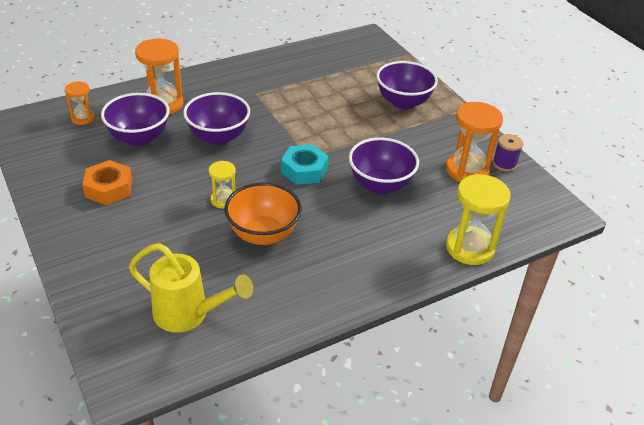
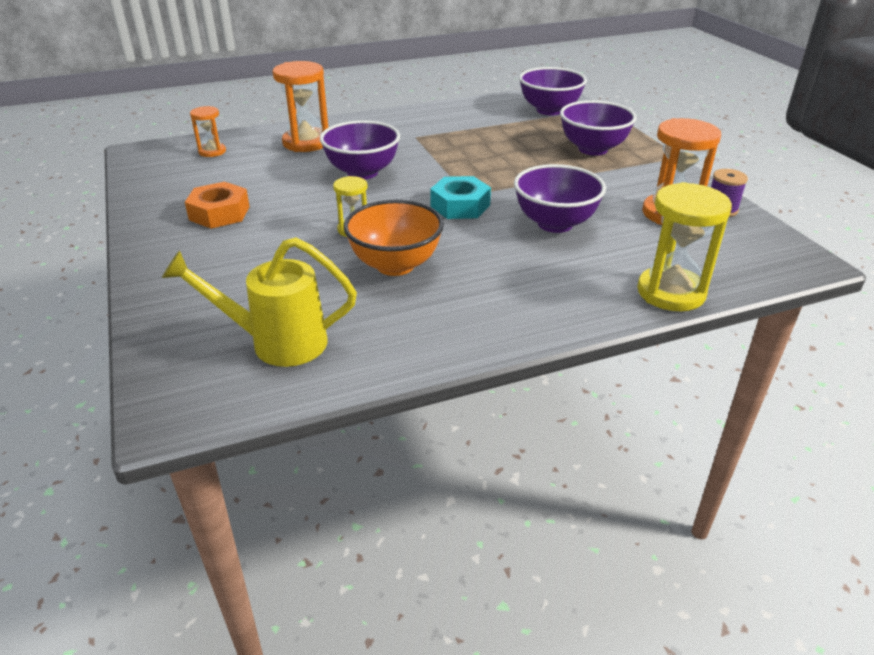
camera: 10 degrees right, 5 degrees down
purple bowl [101,93,170,146] -> purple bowl moved to [519,67,587,115]
yellow watering can [129,243,253,333] -> yellow watering can turned 150 degrees clockwise [162,237,357,367]

